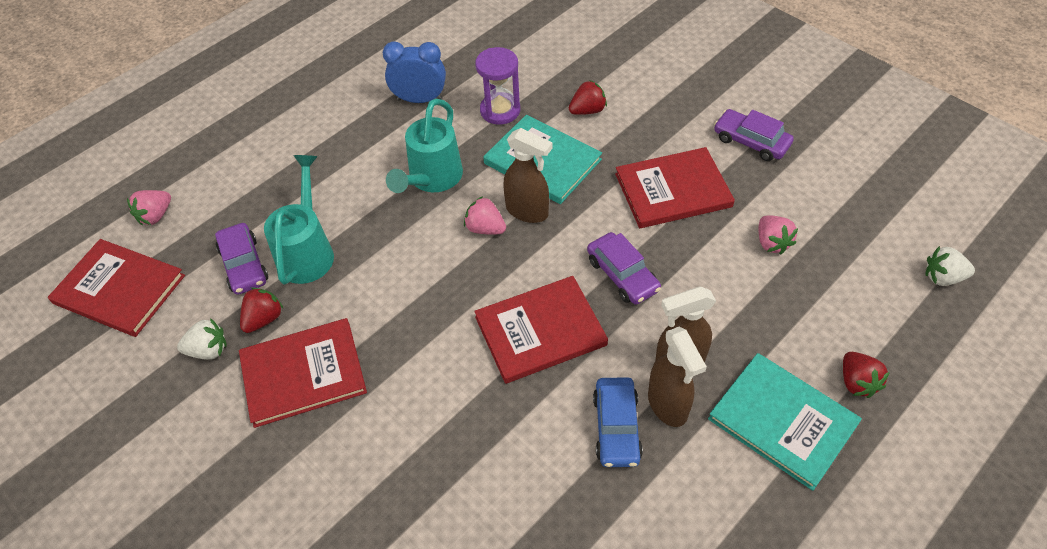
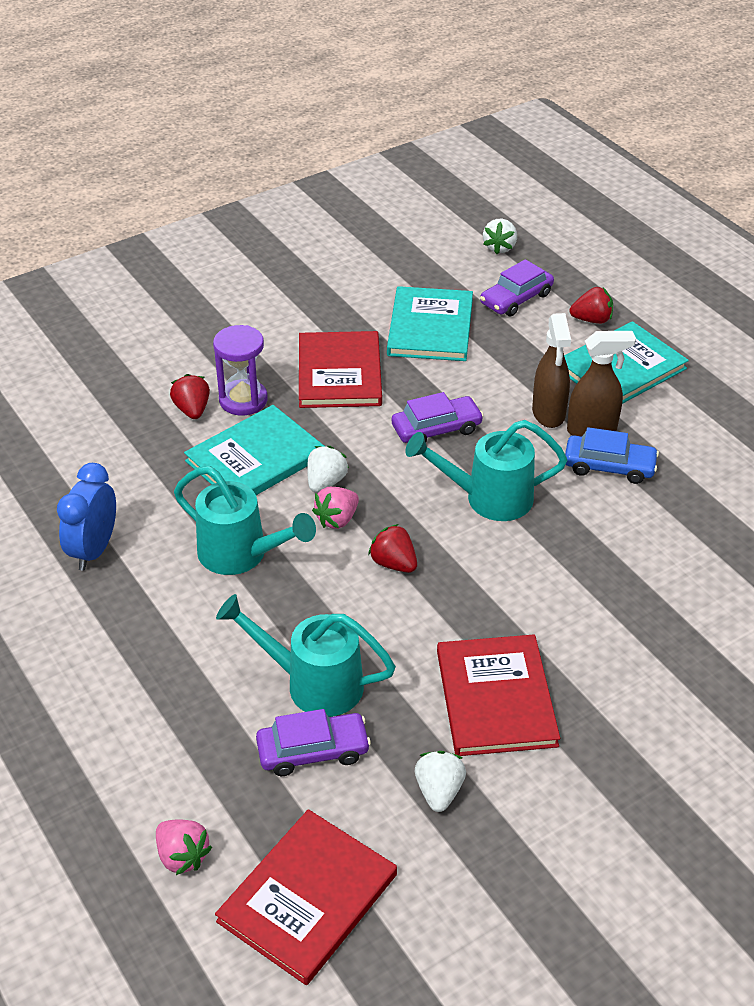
camera: 80 degrees left, 10 degrees down
red strawberry [240,287,284,333] -> red strawberry moved to [368,524,417,573]
red book [474,276,608,384] -> turquoise watering can [405,420,567,521]
purple hourglass [475,47,520,125] -> purple hourglass moved to [213,325,268,416]
brown spray bottle [503,128,553,223] -> white strawberry [307,446,349,493]
purple car [714,109,794,161] -> purple car moved to [480,259,554,317]
pink strawberry [759,215,798,254] -> turquoise book [387,286,473,361]

